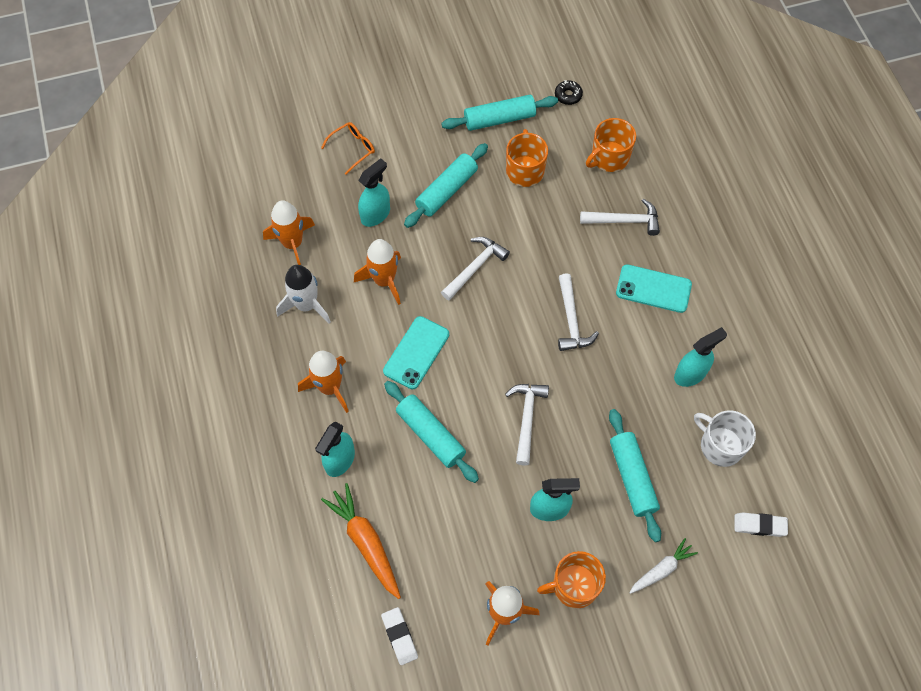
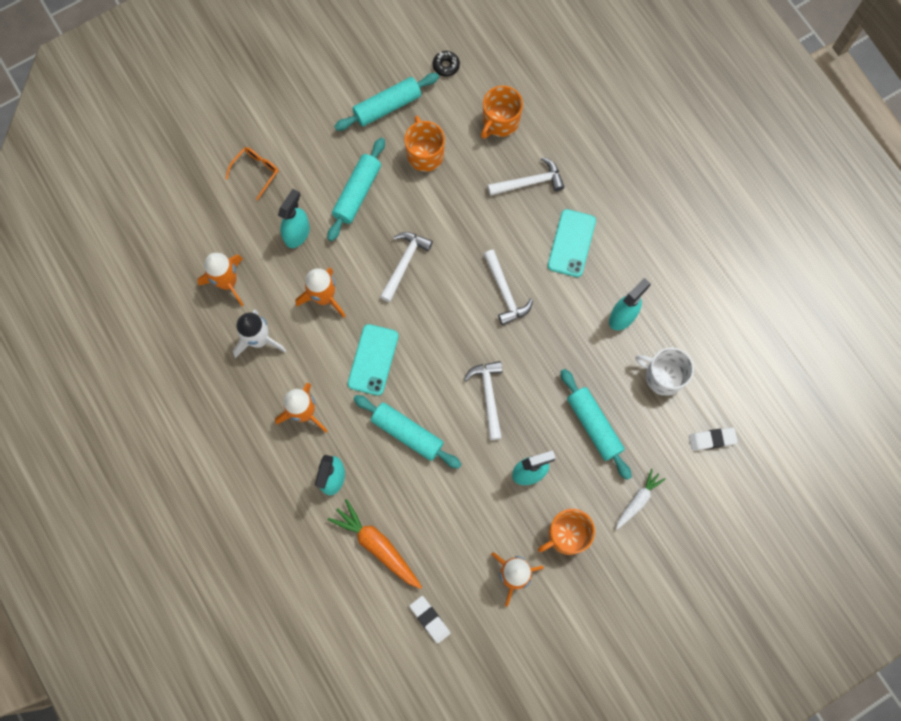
camera: 15 degrees left, 10 degrees up
turquoise phone [616,264,692,313] -> turquoise phone turned 75 degrees counterclockwise [548,209,596,277]

